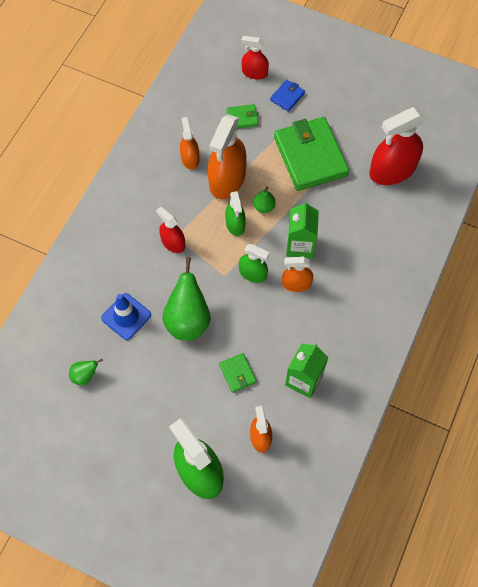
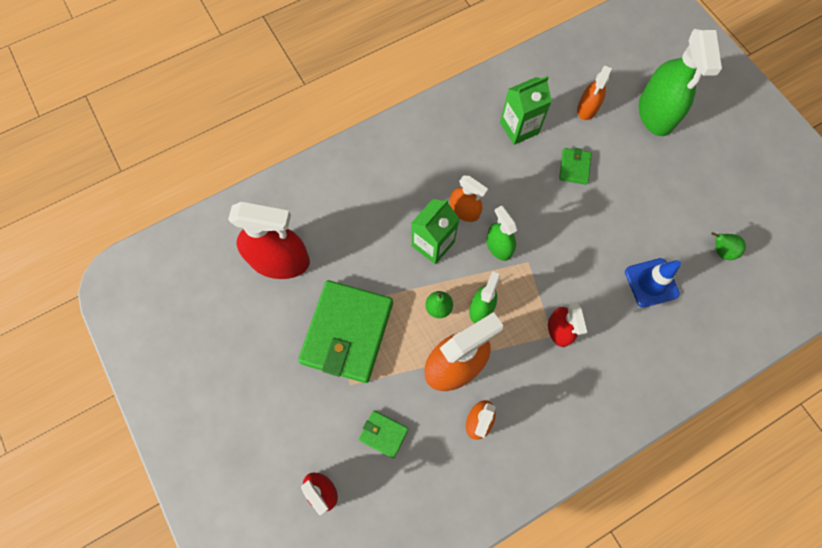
camera: 145 degrees left, 5 degrees up
green pear [163,257,211,341] -> none
blue wallet [270,80,305,112] -> none

